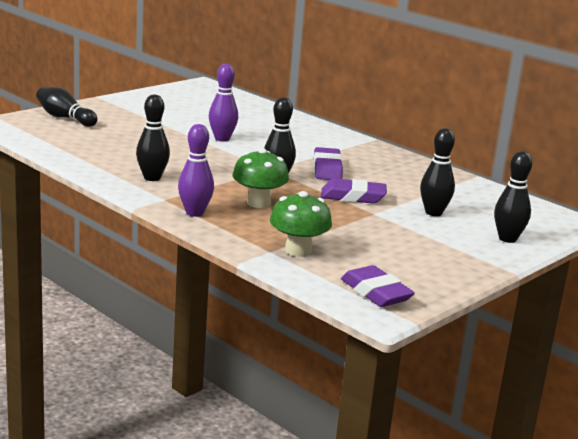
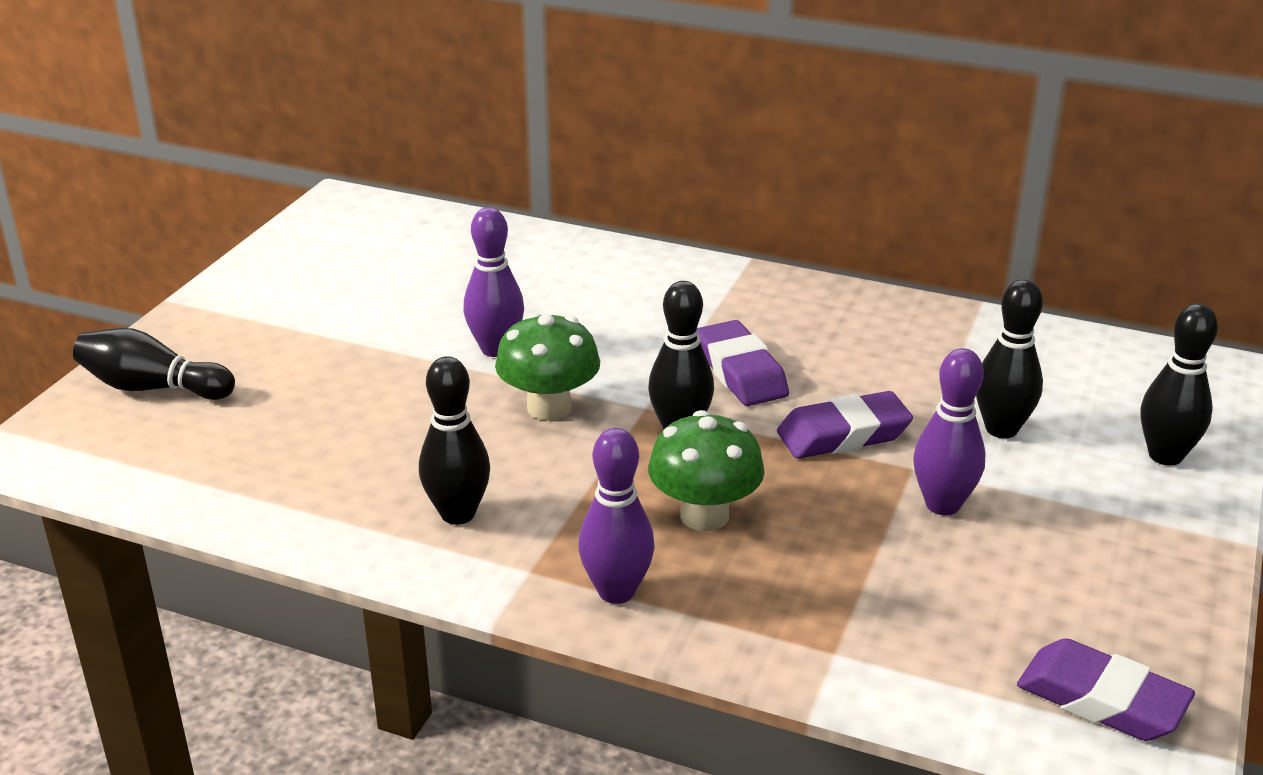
camera: 20 degrees left, 10 degrees up
green mushroom [270,191,332,257] -> green mushroom moved to [495,313,600,420]
none -> purple bowling pin [913,348,986,515]

